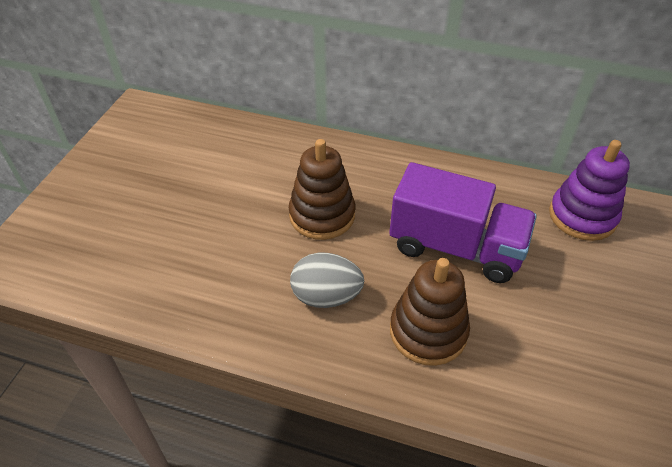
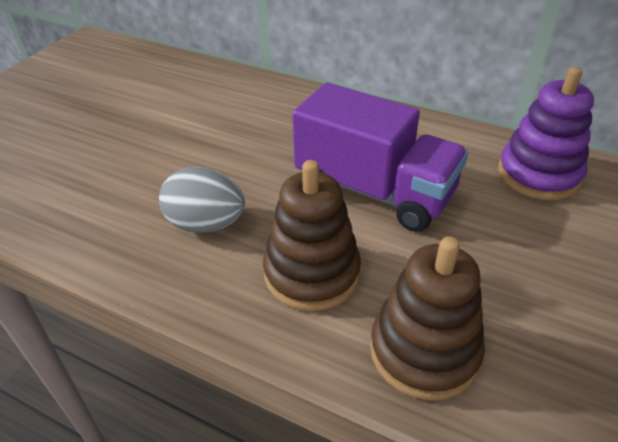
camera: 10 degrees right, 5 degrees down
brown stacking toy [289,139,355,240] -> brown stacking toy moved to [370,237,485,400]

